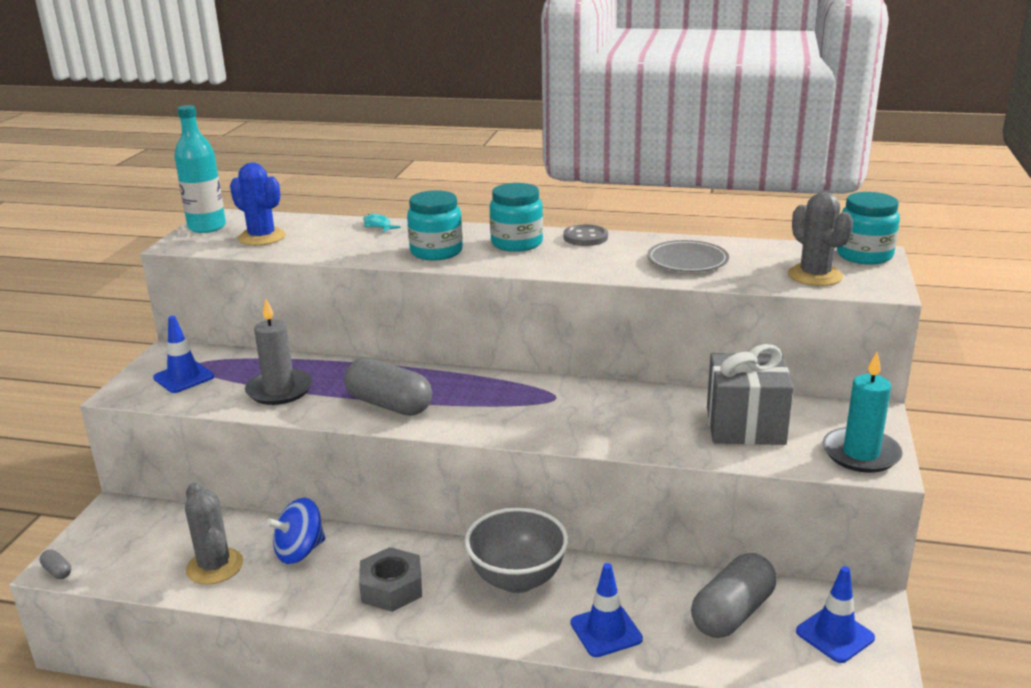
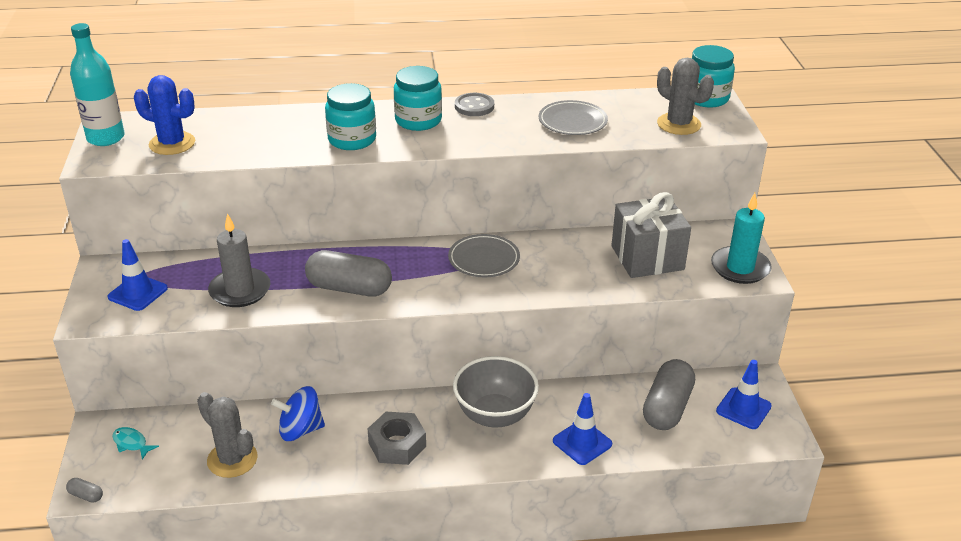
camera: 20 degrees left, 10 degrees up
blue spinning top [266,498,325,564] -> blue spinning top turned 45 degrees clockwise [271,386,325,441]
turquoise fish [363,214,401,232] -> turquoise fish moved to [112,427,159,460]
none -> grey plate [448,234,520,277]

